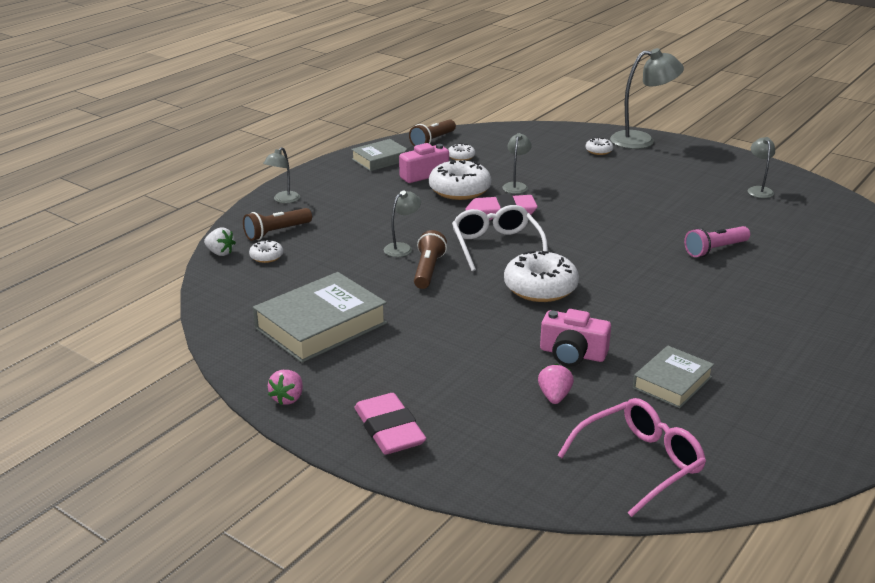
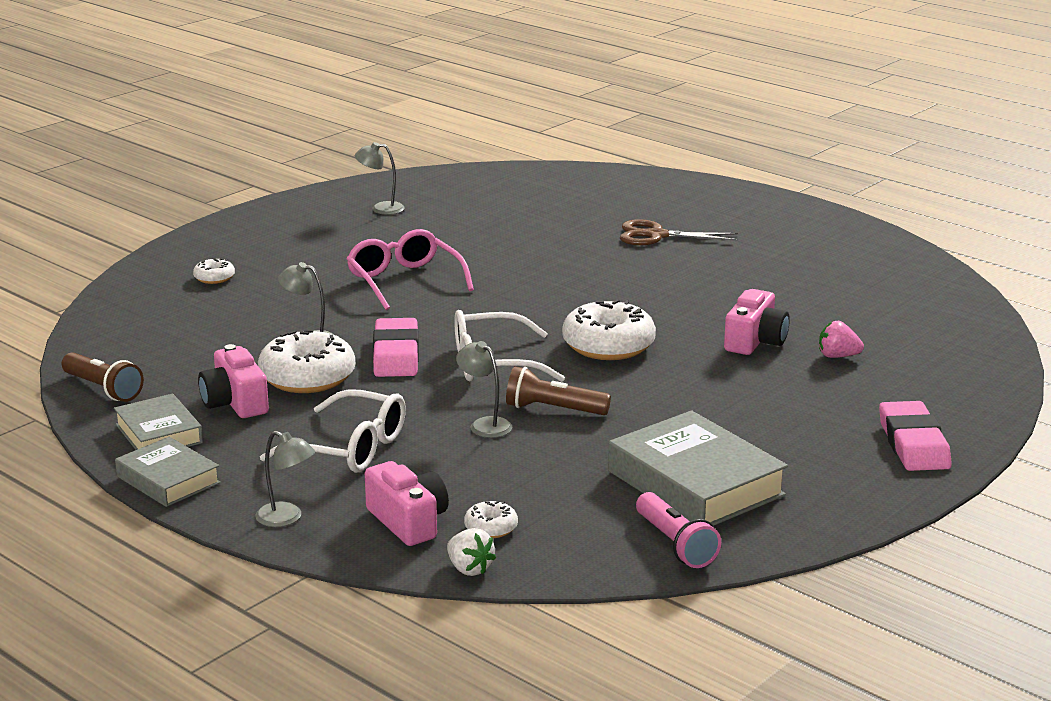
camera: 85 degrees left, 5 degrees down
white strawberry [204,227,236,256] -> white strawberry turned 105 degrees clockwise [447,528,496,576]
brown flashlight [243,208,312,241] -> pink camera [365,461,449,546]
pink strawberry [268,370,303,405] -> none
pink eraser [354,393,426,455] -> pink eraser turned 75 degrees counterclockwise [879,401,952,471]
white donut [448,143,475,161] -> none
pink glasses [557,398,706,517] -> pink glasses moved to [347,229,474,310]
grey lamp [610,48,684,149] -> none
grey book [633,346,714,408] -> grey book moved to [115,437,221,507]
pink flashlight [684,226,750,257] -> pink flashlight moved to [636,492,721,568]
none -> white glasses [260,389,406,473]
none -> brown scissors [620,219,738,245]

